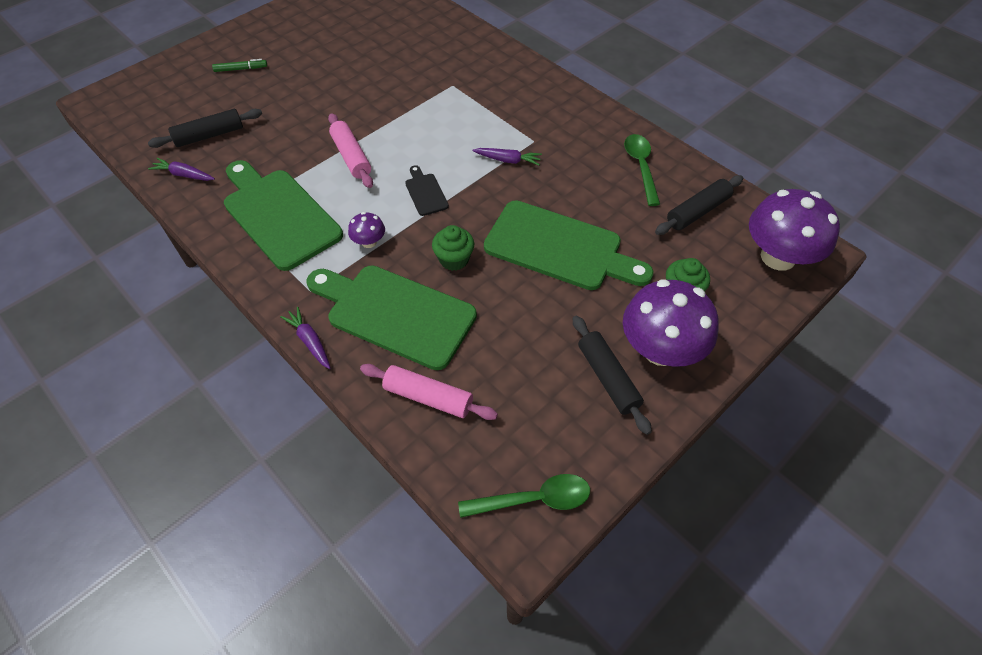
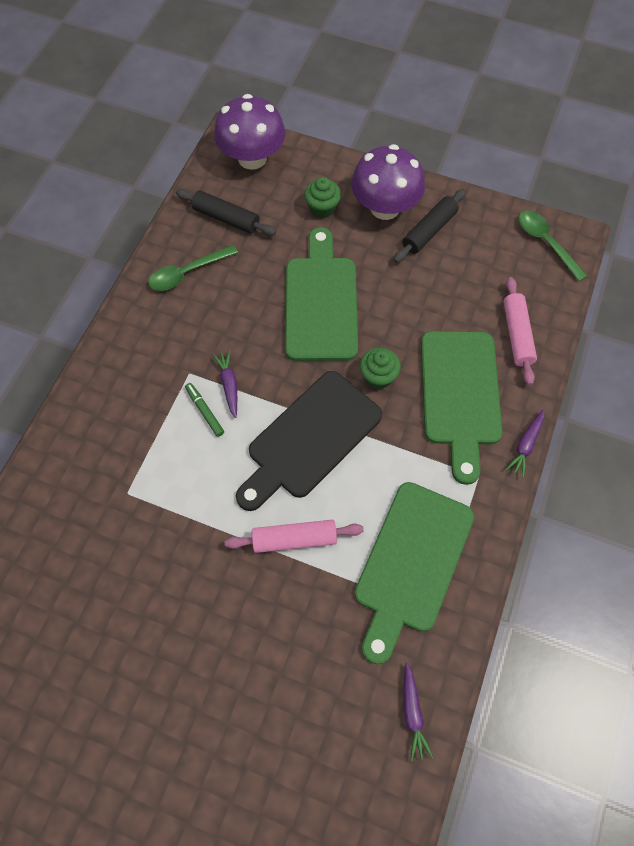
camera: 115 degrees left, 10 degrees up
black rolling pin [148,109,262,148] -> none
green marker [212,59,267,72] -> green marker moved to [185,383,224,437]
pink rolling pin [328,113,373,188] -> pink rolling pin turned 45 degrees clockwise [225,520,364,553]
purple mushroom [348,212,385,248] -> none
black cutting board [405,165,449,216] -> black cutting board [236,371,382,511], size x2.29

